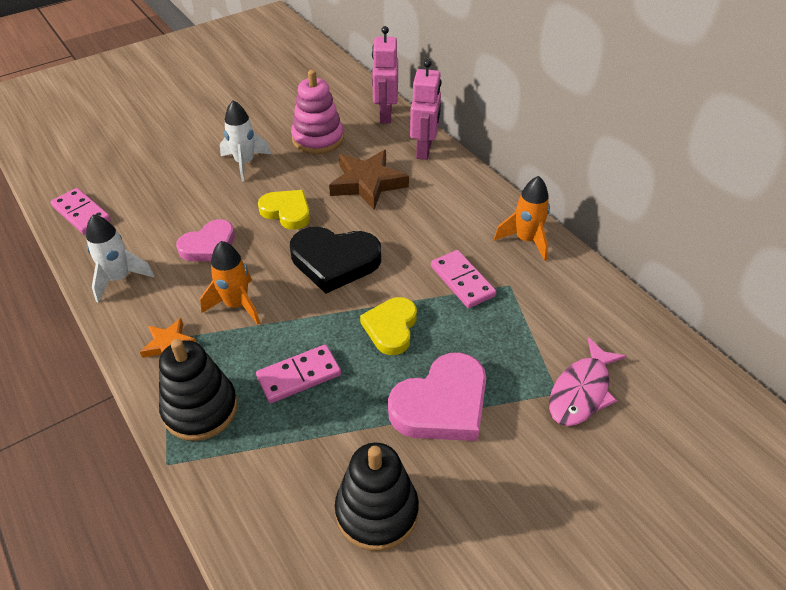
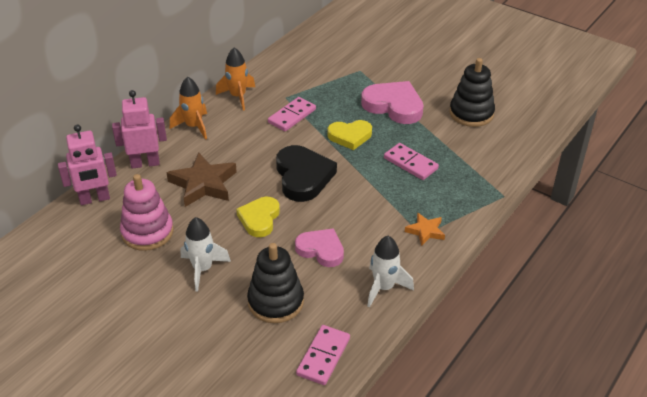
camera: 110 degrees left, 5 degrees down
black stacking toy [159,339,238,441] -> black stacking toy moved to [247,243,304,323]
orange rocket [200,241,260,325] -> orange rocket moved to [170,77,207,140]
pink fish [549,337,627,426] -> none

